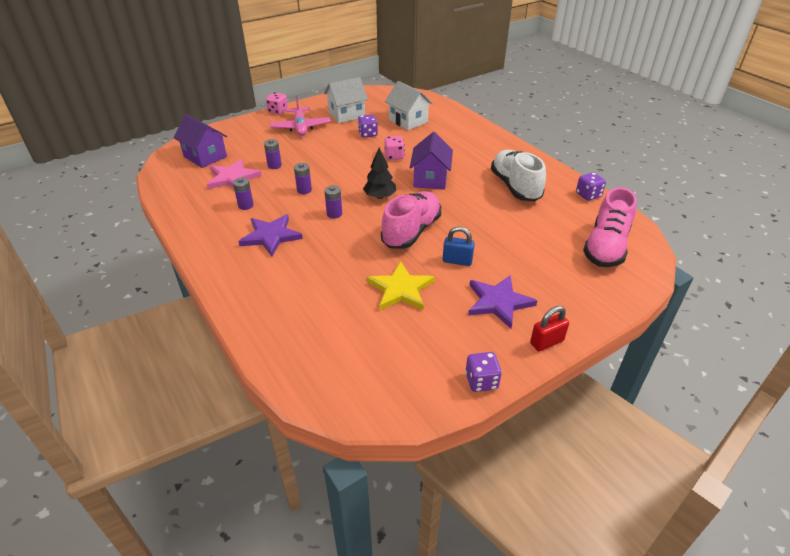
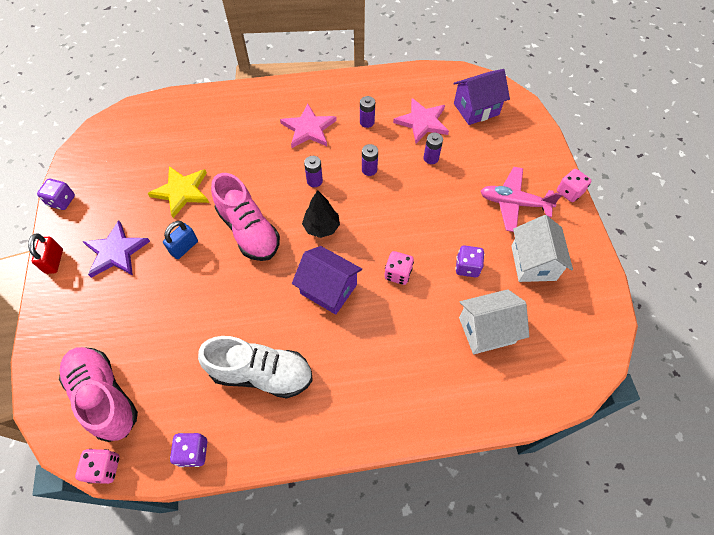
camera: 115 degrees right, 20 degrees up
purple star [238,214,303,256] -> pink star [280,103,337,148]
none -> pink dice [75,449,119,484]

